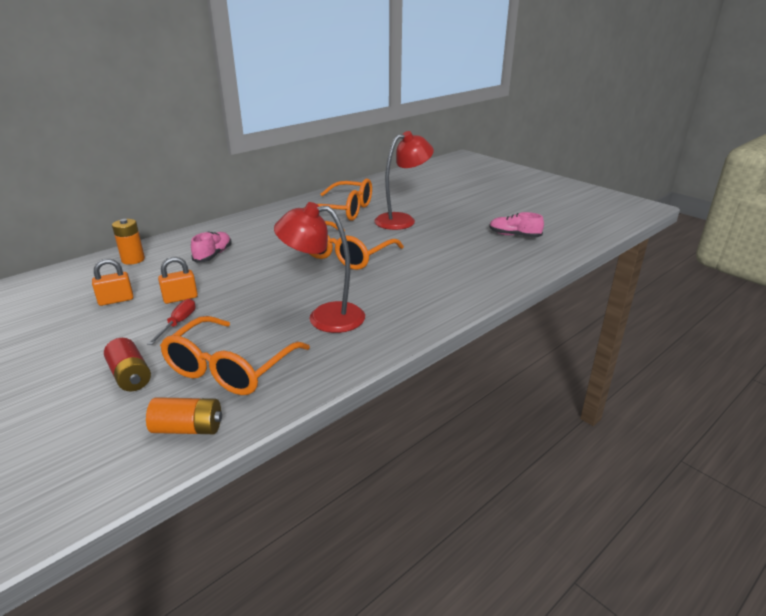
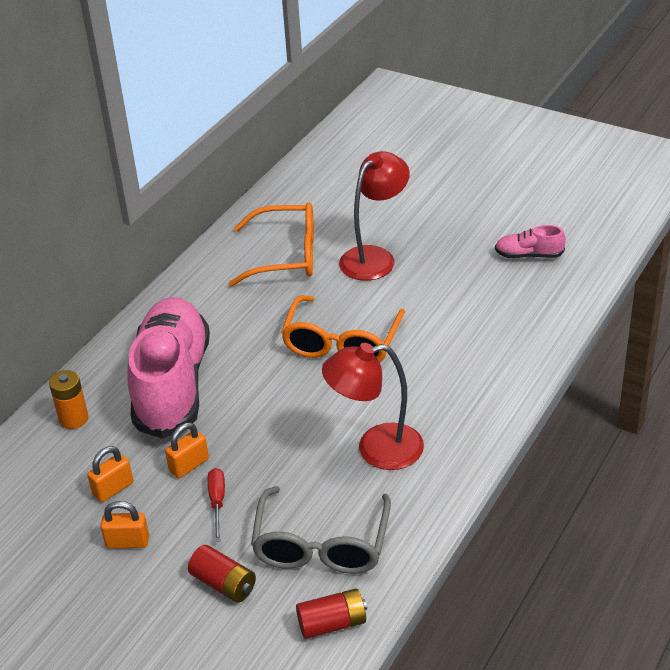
camera: 15 degrees left, 10 degrees up
orange battery [146,397,222,434] -> red battery [296,588,367,639]
orange glasses [160,316,310,395] -> grey glasses [251,486,391,574]
pink shoe [191,231,232,263] -> pink shoe [127,297,210,439], size x2.44
none -> orange padlock [101,501,149,549]

